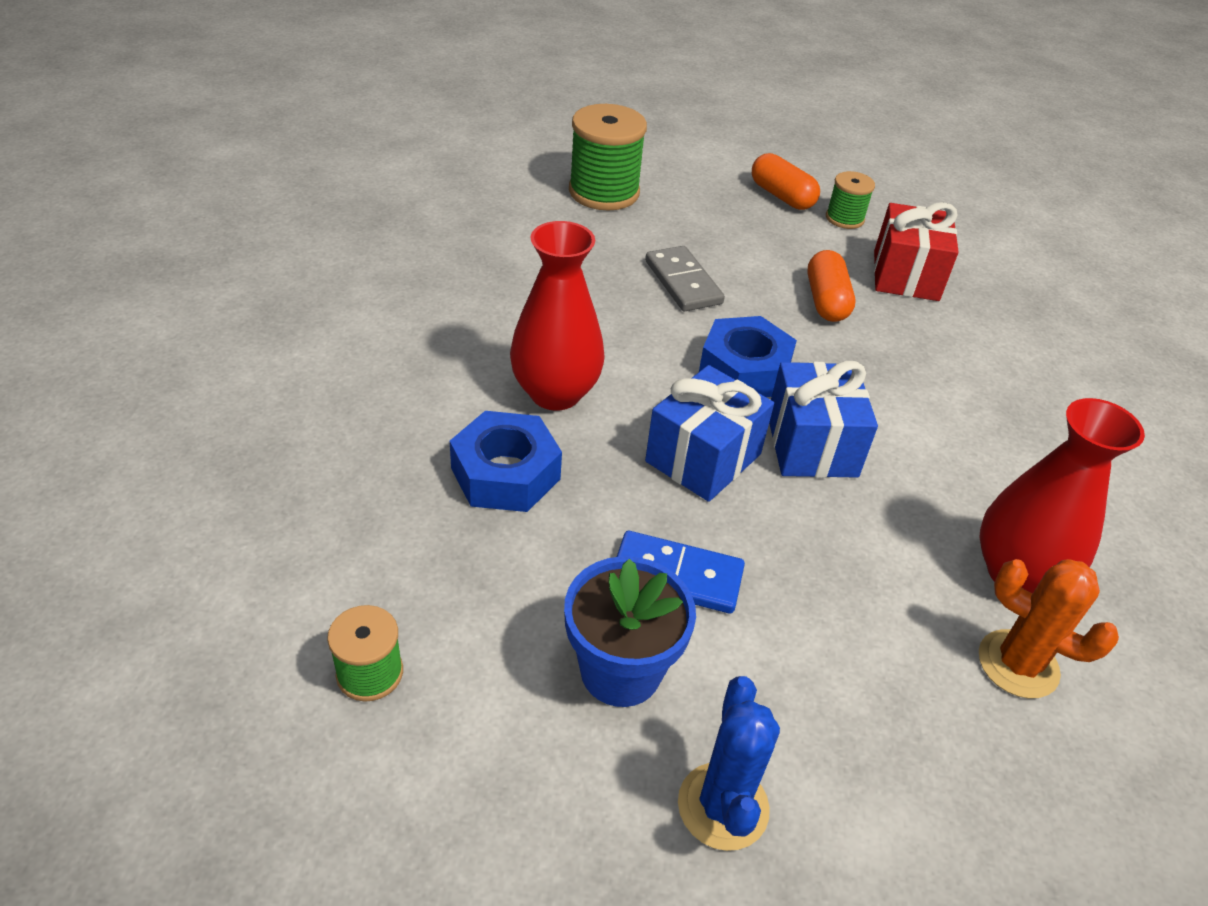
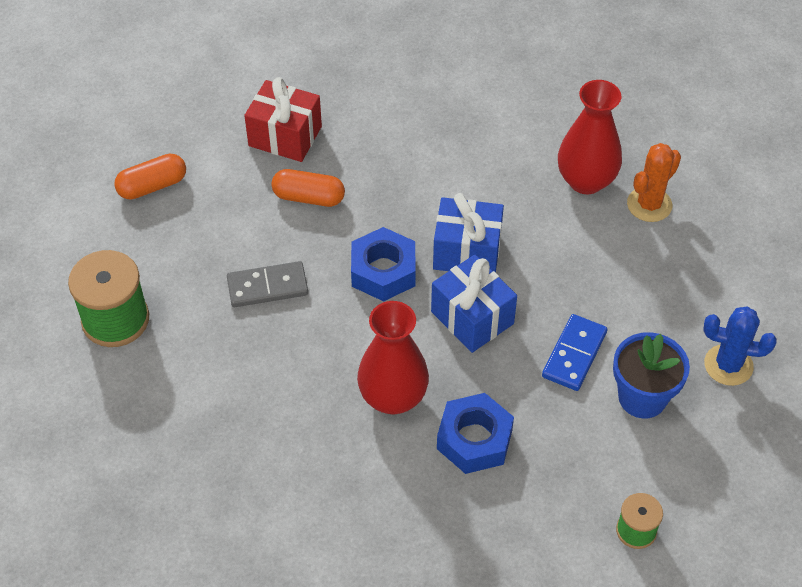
camera: 75 degrees left, 10 degrees up
green spool [826,171,875,229] -> none

